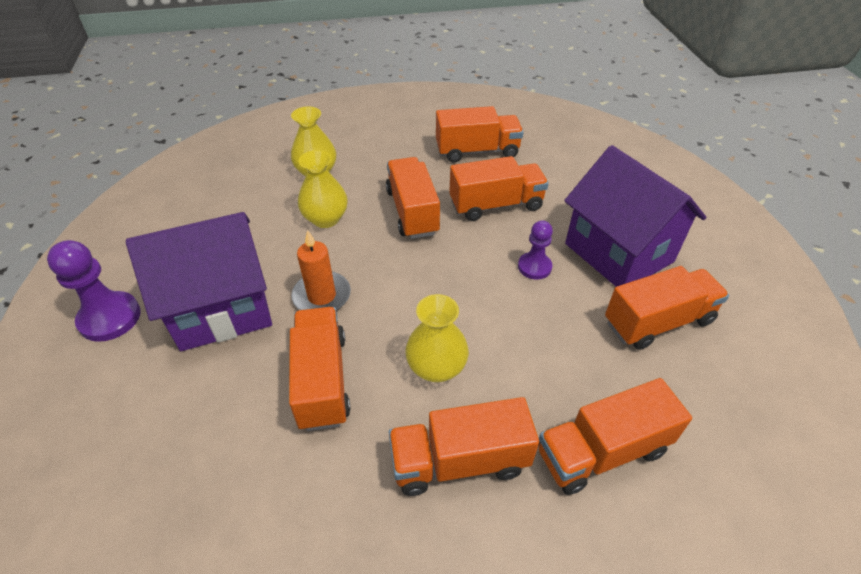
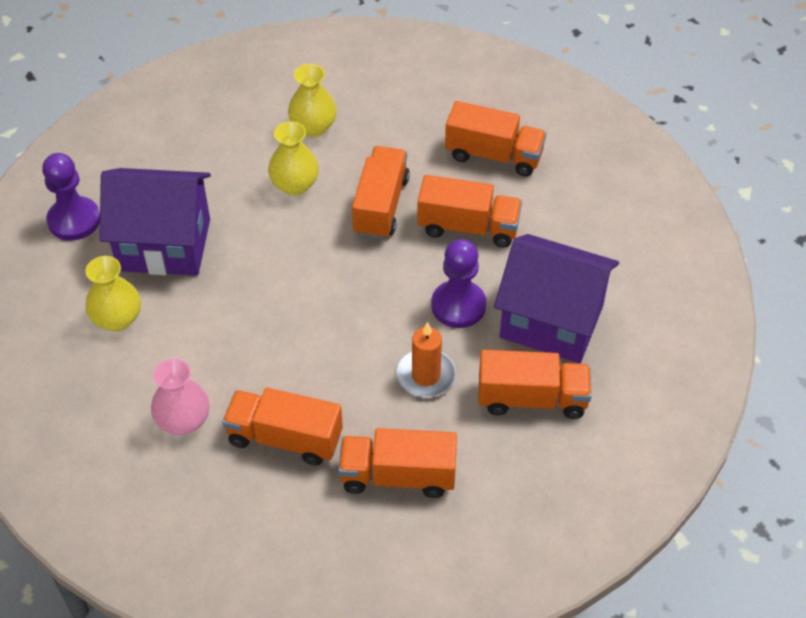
camera: 25 degrees right, 5 degrees up
orange truck [289,307,351,431] -> none
orange candle [291,230,351,311] -> orange candle moved to [396,322,456,397]
yellow vase [405,294,469,382] -> yellow vase moved to [85,256,141,332]
purple pawn [518,221,553,280] -> purple pawn [432,239,486,328], size x1.58
purple house [564,145,706,287] -> purple house turned 60 degrees counterclockwise [494,234,619,363]
none -> pink vase [151,359,209,435]

